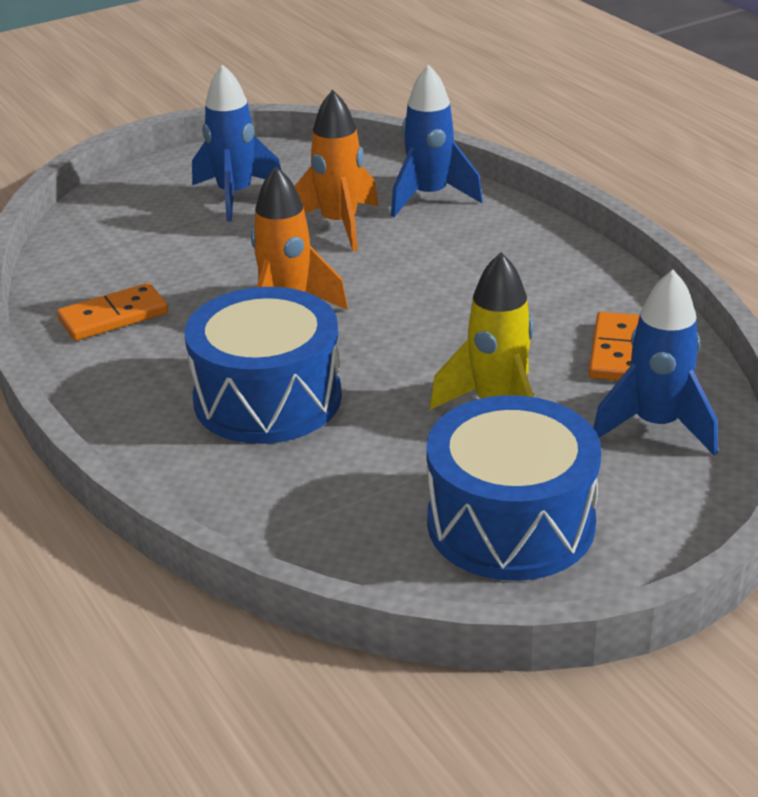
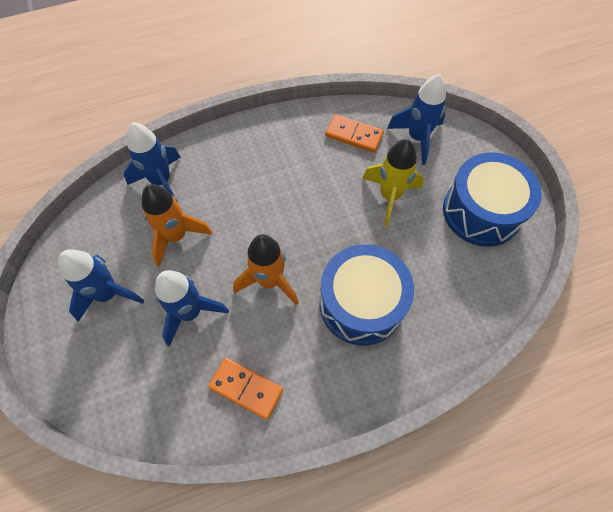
camera: 80 degrees left, 30 degrees up
orange domino [57,283,168,341] -> orange domino turned 45 degrees counterclockwise [208,358,283,420]
none -> blue rocket [155,270,229,347]

